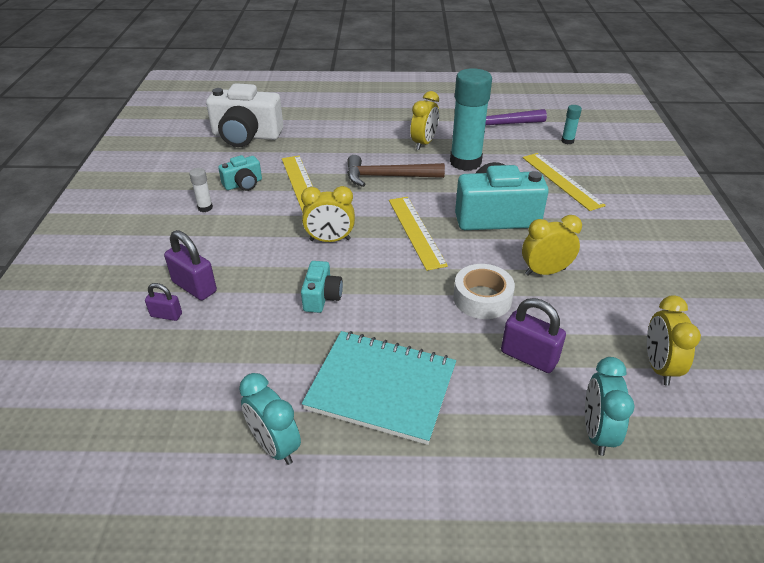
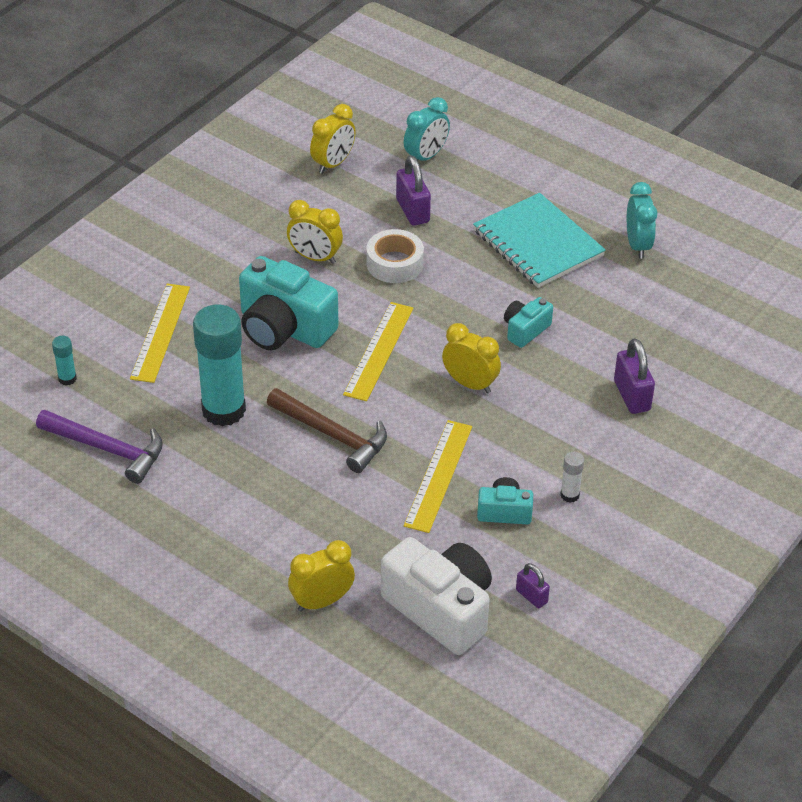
camera: 145 degrees left, 5 degrees up
purple padlock [145,283,182,321] -> purple padlock moved to [516,563,550,608]
yellow clock [410,91,439,150] -> yellow clock moved to [288,540,355,612]

